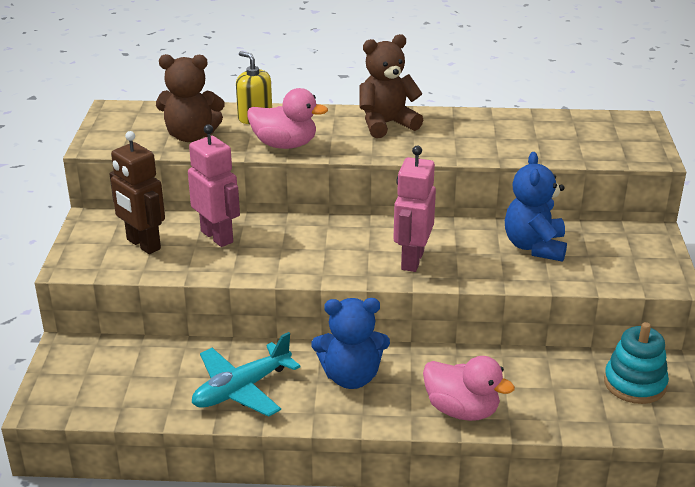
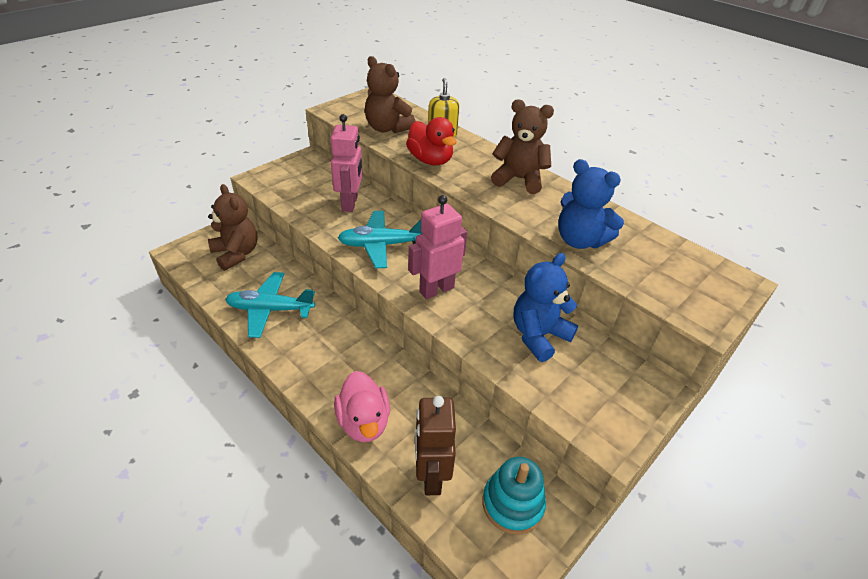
camera: 40 degrees right, 10 degrees up
brown robot [109,131,165,254] -> brown robot moved to [415,396,456,495]
pink duck [247,88,328,149] -> red duck [406,117,457,165]
blue teddy bear [311,298,390,389] -> blue teddy bear moved to [558,159,624,249]
none -> brown teddy bear [208,184,257,271]
none -> turquoise plane [338,211,422,268]

